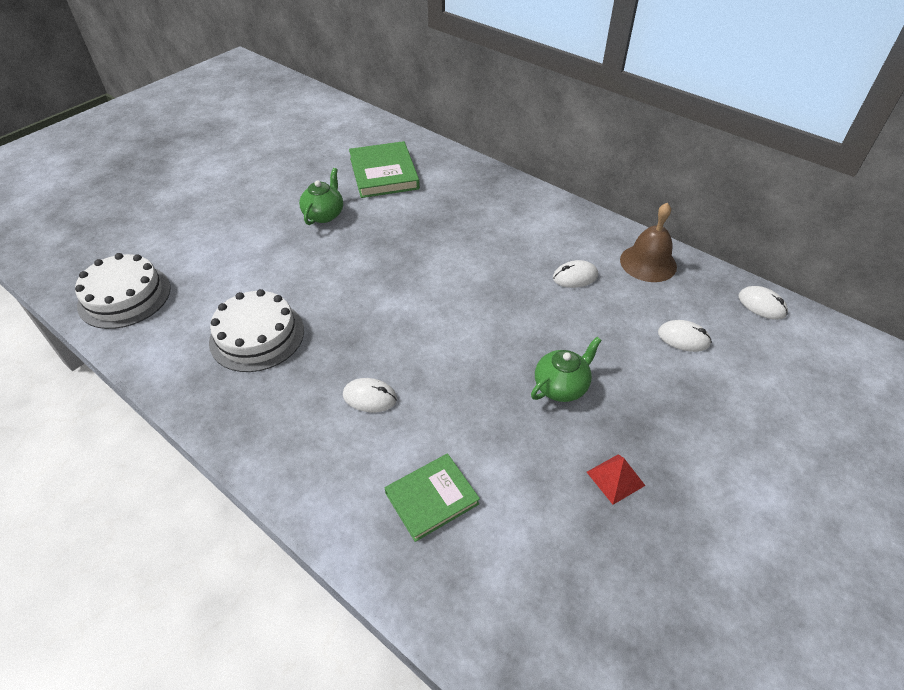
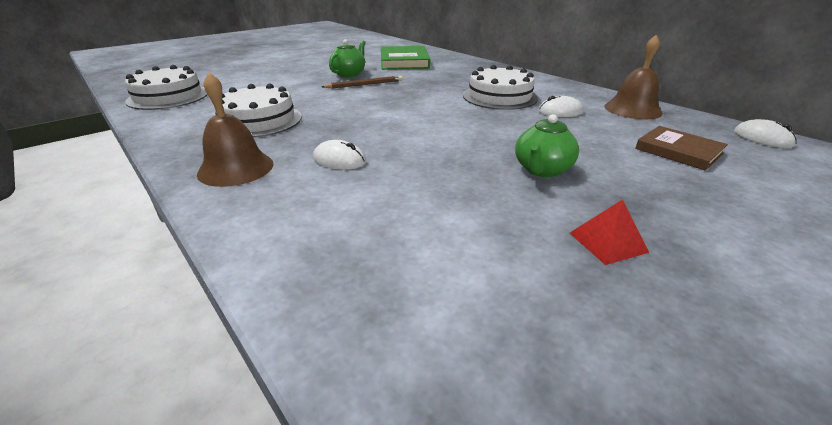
camera: 10 degrees right, 15 degrees down
green book [385,453,480,542] -> none
green teapot [531,337,602,402] -> green teapot turned 150 degrees clockwise [515,114,579,177]
white mouse [658,320,712,352] -> brown book [635,126,728,171]
none -> brown bell [197,72,274,187]
none -> brown pencil [322,76,403,89]
none -> white cake [463,65,538,110]

